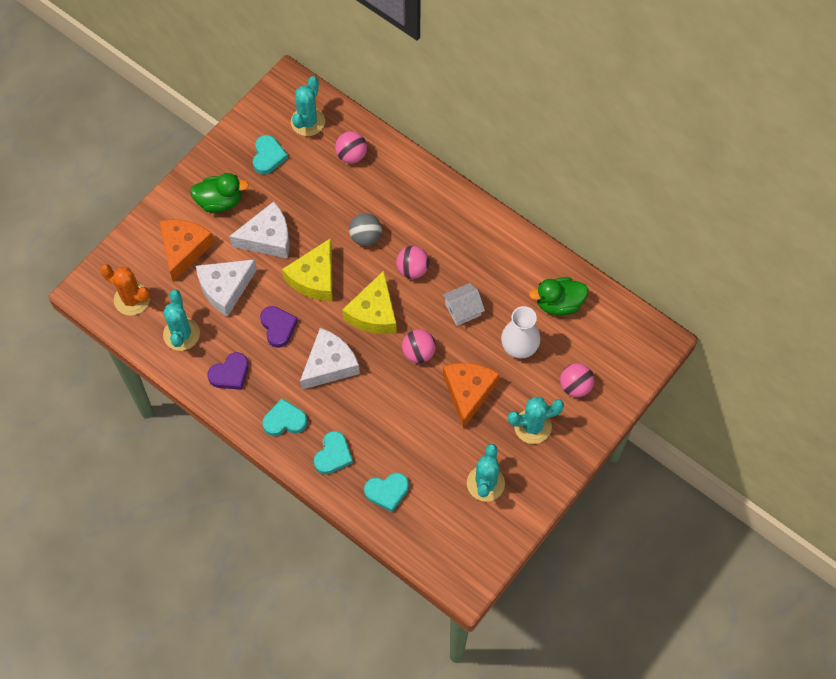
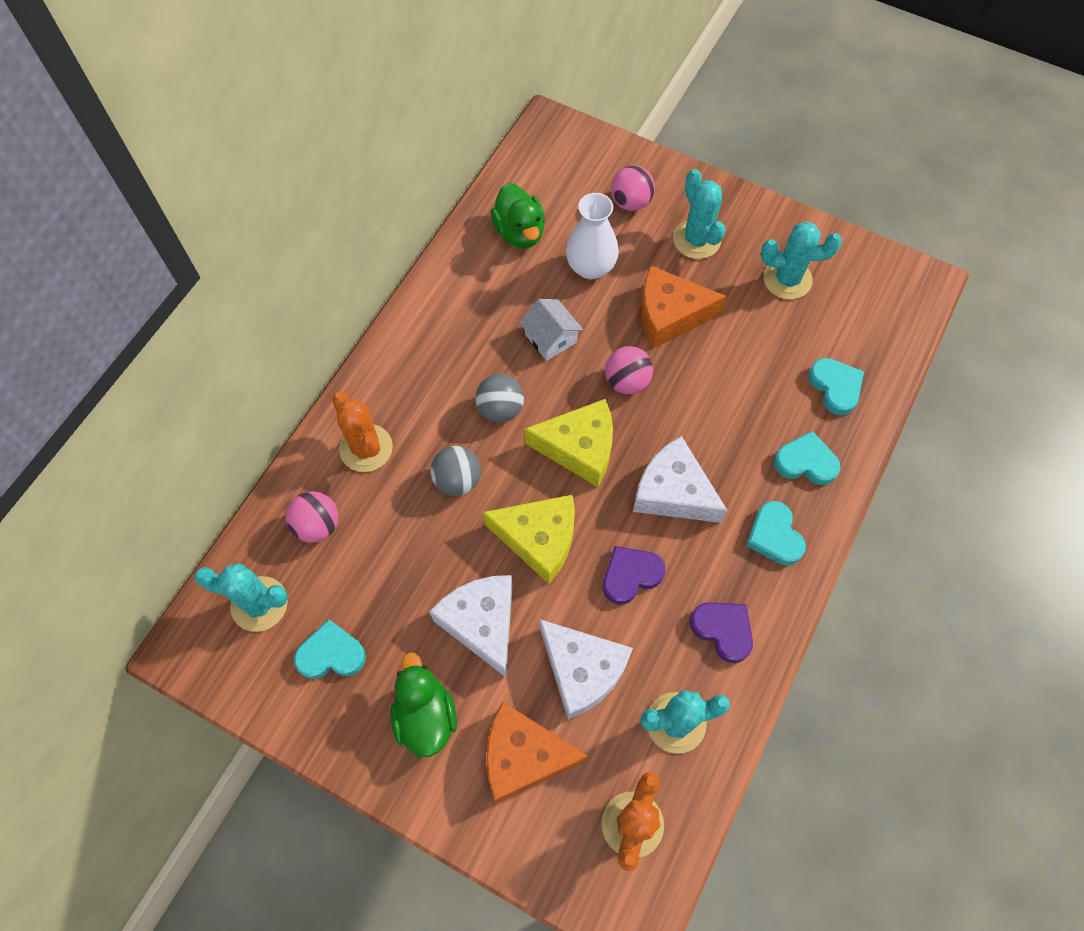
camera: 100 degrees left, 0 degrees up
pink ball [396,246,429,279] -> grey ball [475,374,524,423]
none -> orange cactus [332,392,393,472]

